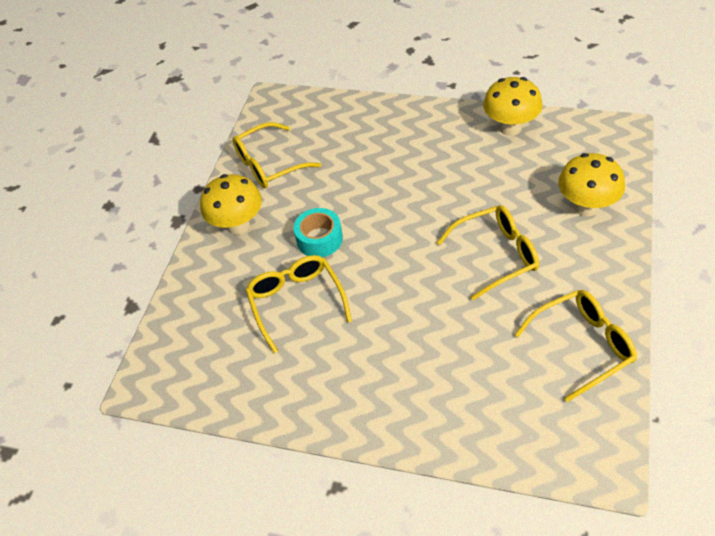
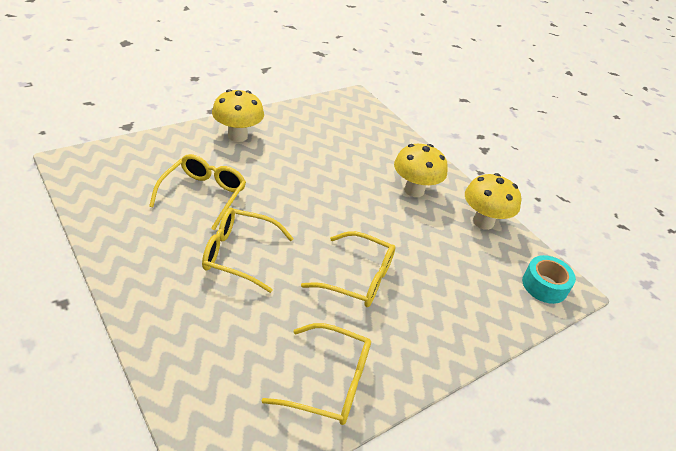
camera: 30 degrees right, 10 degrees down
yellow glasses [232,122,321,188] -> yellow glasses moved to [202,208,294,293]
turquoise tape [293,208,343,257] -> turquoise tape moved to [522,255,576,304]
yellow mushroom [558,153,625,217] -> yellow mushroom moved to [394,144,448,197]

